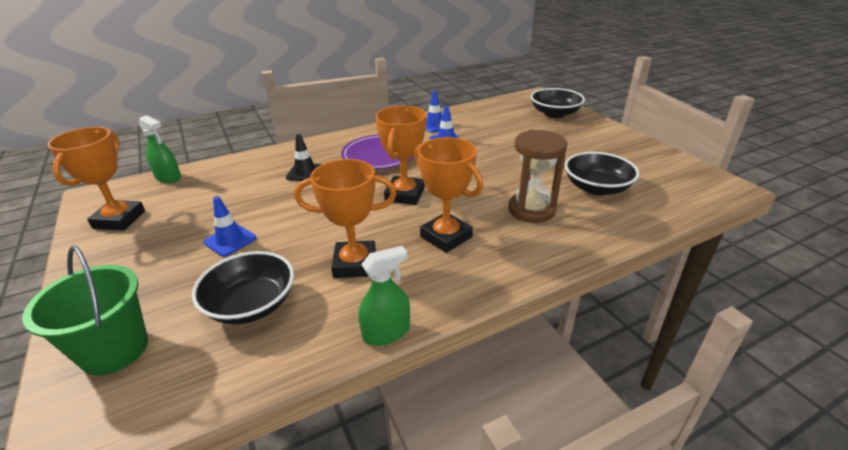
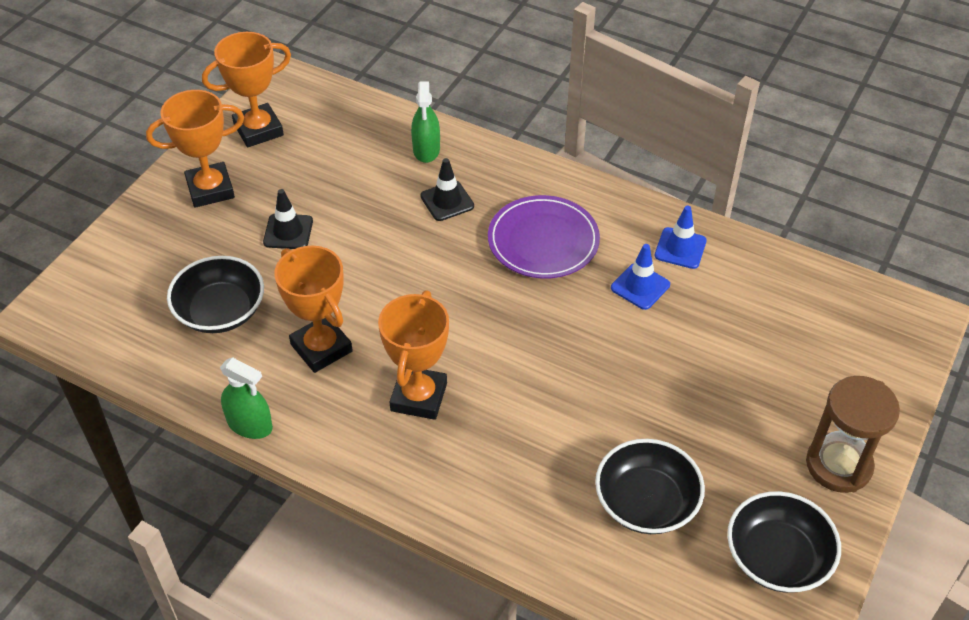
camera: 55 degrees right, 15 degrees up
green bucket [22,246,148,375] -> none
green spray bottle [139,115,181,183] -> green spray bottle moved to [411,81,440,163]
blue traffic cone [203,196,256,257] -> black traffic cone [263,189,313,249]
orange trophy [376,106,426,205] -> orange trophy moved to [146,90,244,208]
brown hourglass [508,130,568,223] -> brown hourglass moved to [806,376,900,493]
black bowl [531,88,585,118] -> black bowl moved to [727,491,841,593]

